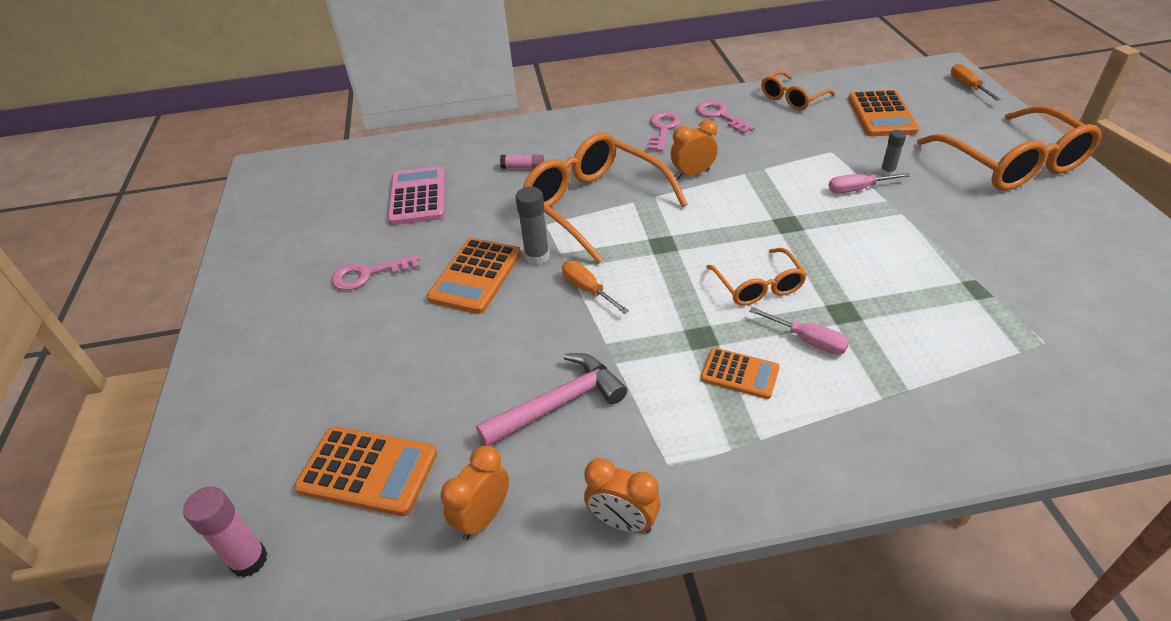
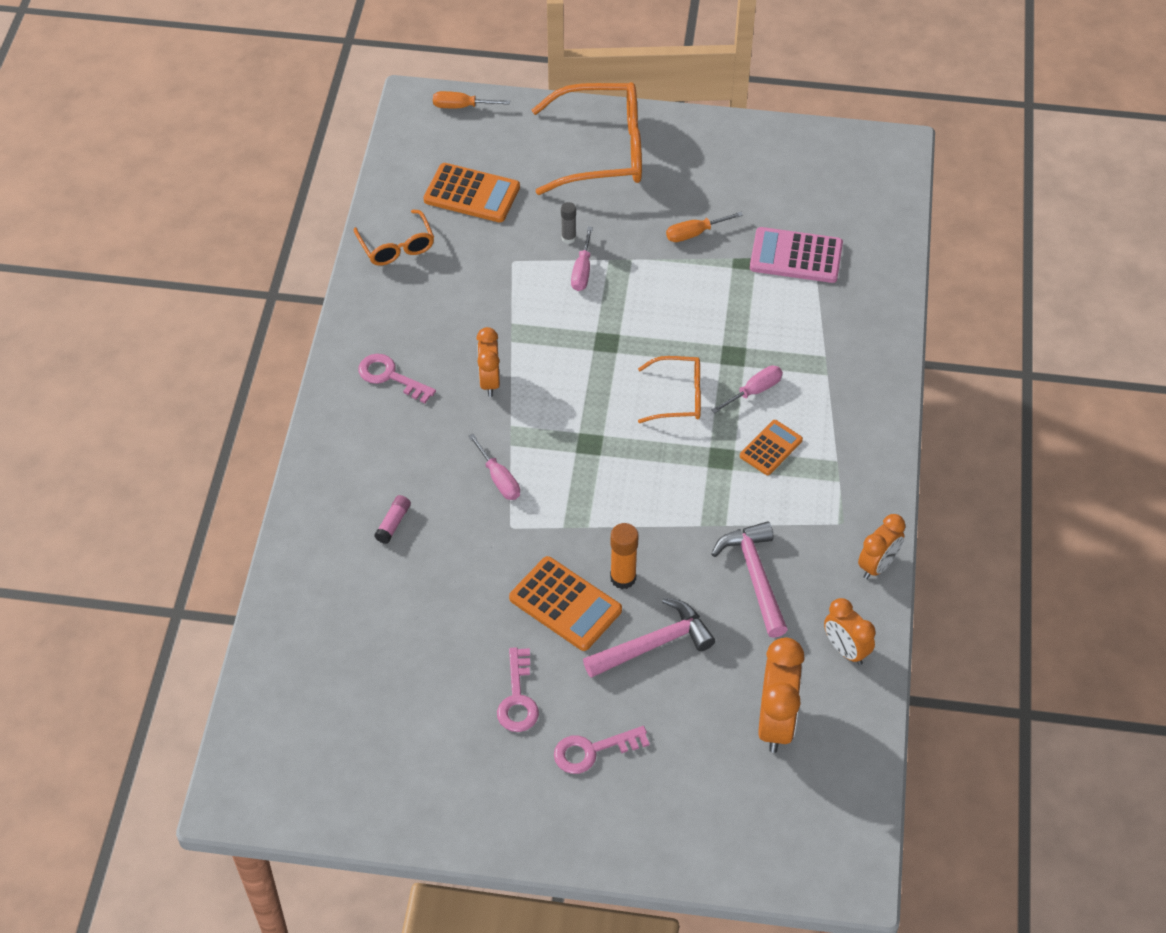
camera: 75 degrees left, 10 degrees up
pink glue stick [183,487,268,577] -> none
orange calculator [294,426,437,516] -> orange clock [758,637,805,753]
pink calculator [388,166,445,225] -> pink calculator moved to [750,227,843,283]
grey glue stick [515,187,550,265] -> none
orange glasses [523,133,688,264] -> pink screwdriver [468,434,520,500]
orange screwdriver [562,261,629,314] -> orange screwdriver moved to [666,212,743,242]
pink key [696,100,755,134] -> pink key moved to [554,726,650,774]
none -> pink hammer [583,598,715,678]
none -> orange glue stick [610,523,638,589]

